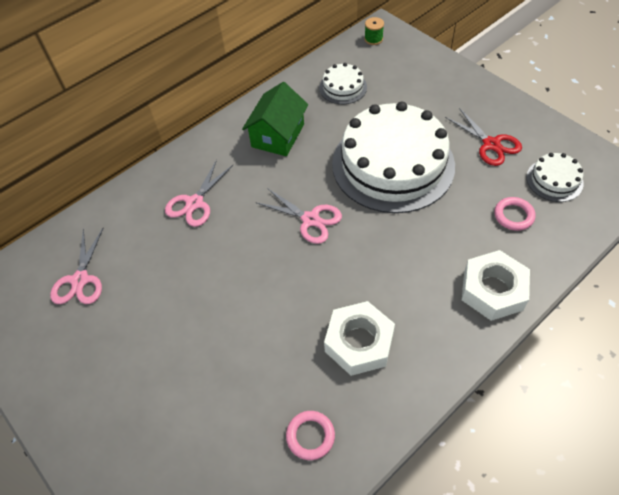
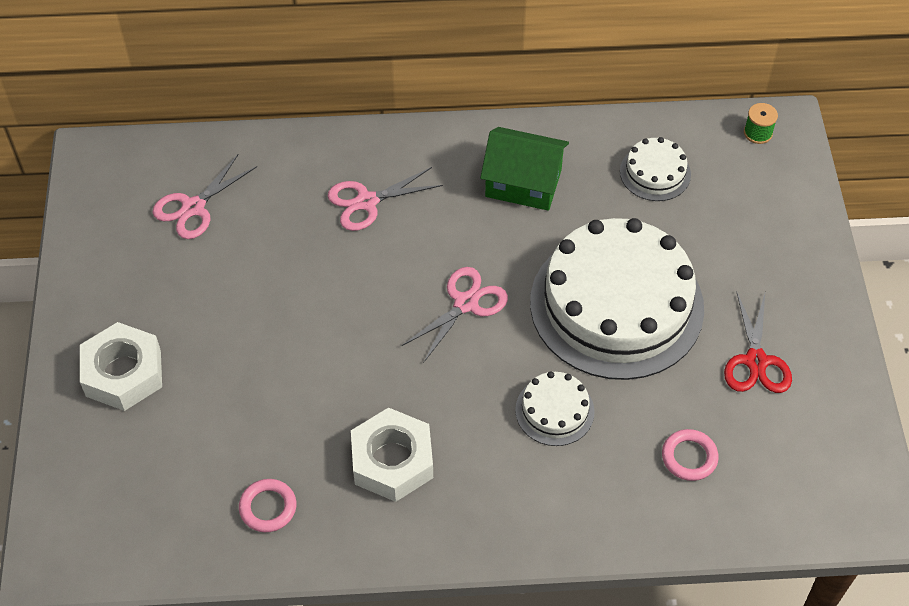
camera: 35 degrees right, 0 degrees up
green house [242,82,308,156] -> green house turned 45 degrees clockwise [480,127,569,211]
pink scissors [255,188,342,244] -> pink scissors turned 120 degrees counterclockwise [402,267,508,363]
white nut [462,250,530,321] -> white nut moved to [80,322,162,411]
white cake [526,153,584,202] -> white cake moved to [515,371,595,446]

